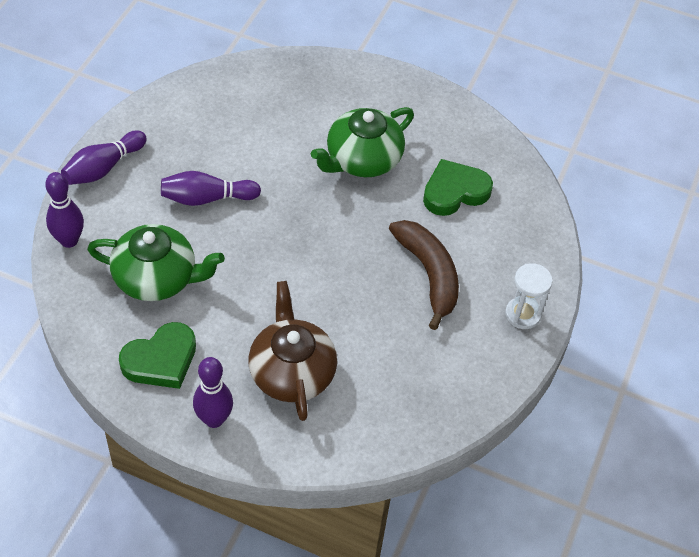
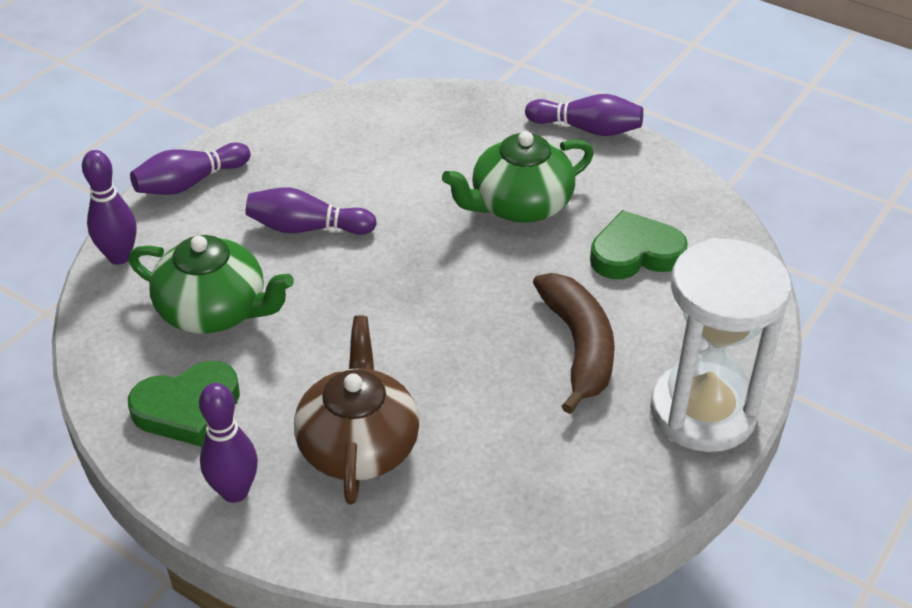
camera: 15 degrees right, 10 degrees down
white hourglass [505,263,553,329] -> white hourglass [650,238,791,452], size x2.05
none -> purple bowling pin [525,94,643,136]

